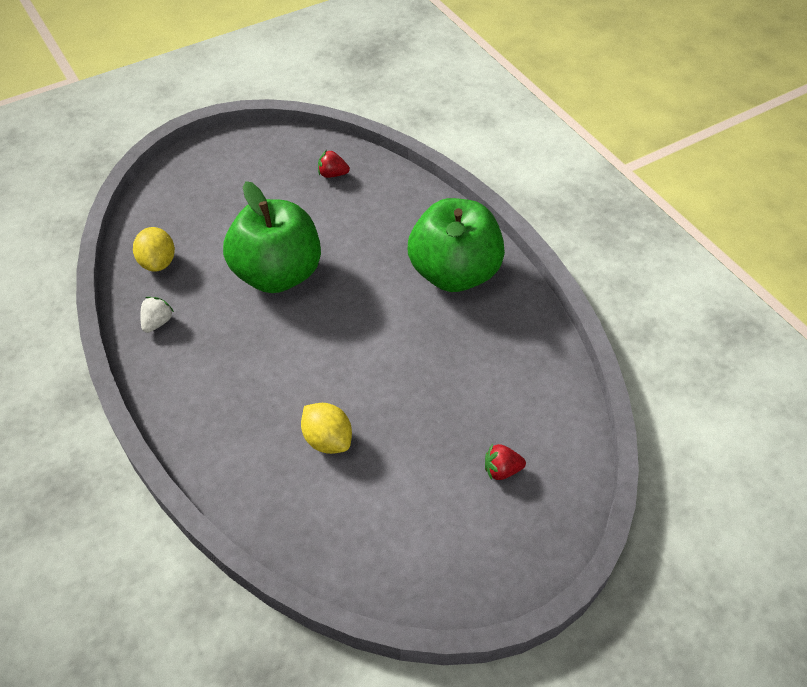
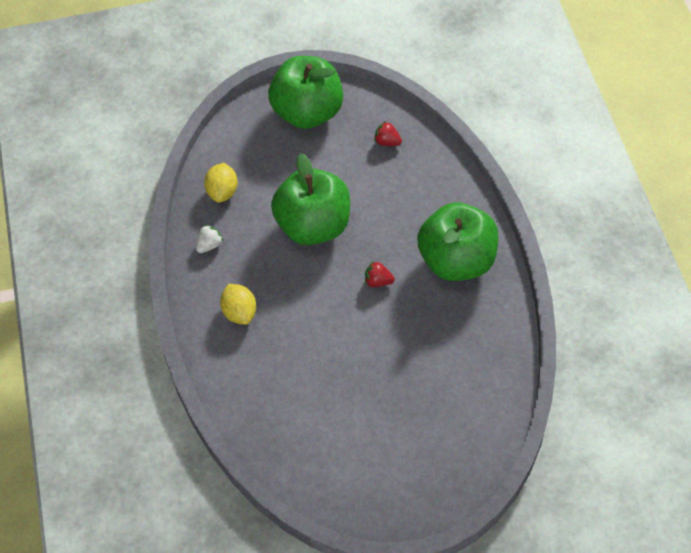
camera: 20 degrees right, 5 degrees up
yellow lemon [301,403,352,454] -> yellow lemon moved to [220,284,256,325]
red strawberry [485,444,526,480] -> red strawberry moved to [365,261,395,287]
none -> green apple [268,56,343,129]

